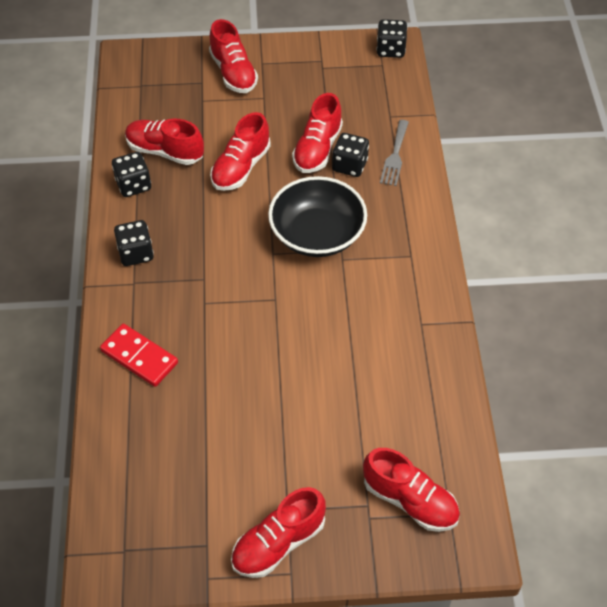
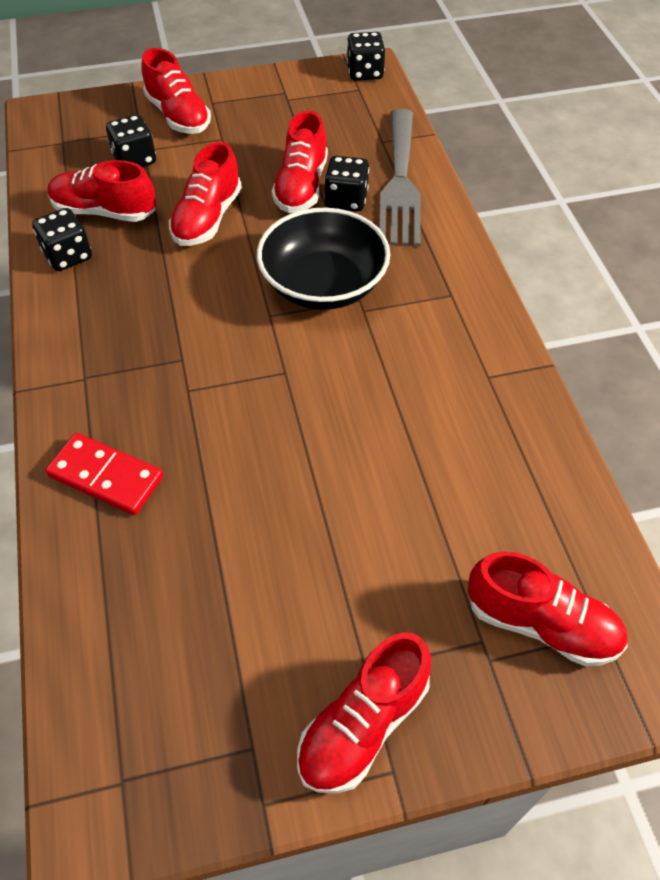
camera: 10 degrees left, 0 degrees up
black dice [114,220,154,266] -> black dice moved to [106,115,156,167]
grey fork [380,120,409,186] -> grey fork [379,109,421,247], size x1.86

